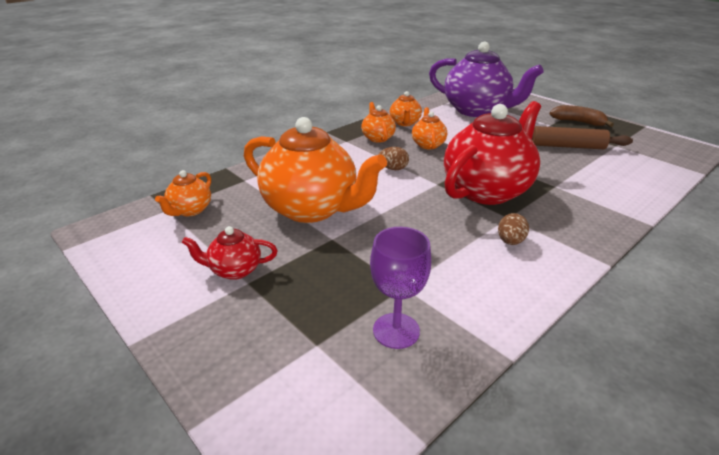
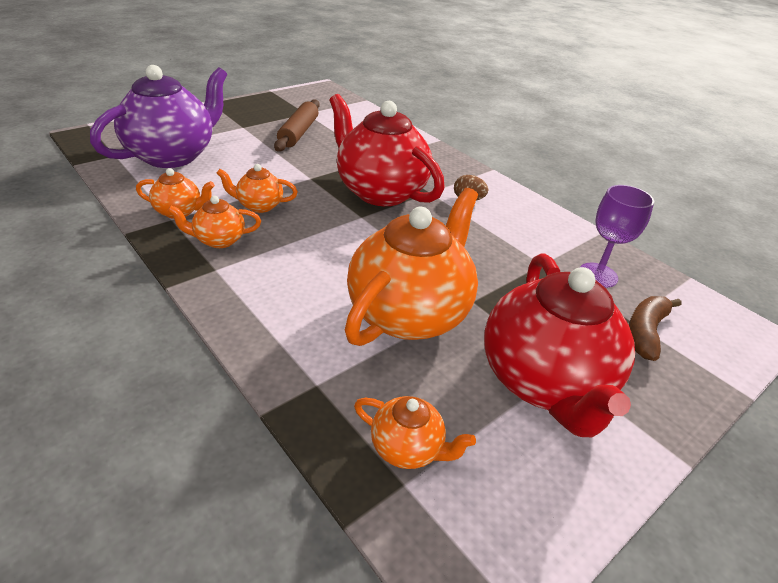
camera: 90 degrees left, 5 degrees up
red teapot [182,226,278,280] -> red teapot [484,253,635,437], size x2.17
brown egg [378,147,409,170] -> none
brown banana [549,105,614,127] -> brown banana moved to [629,296,682,361]

